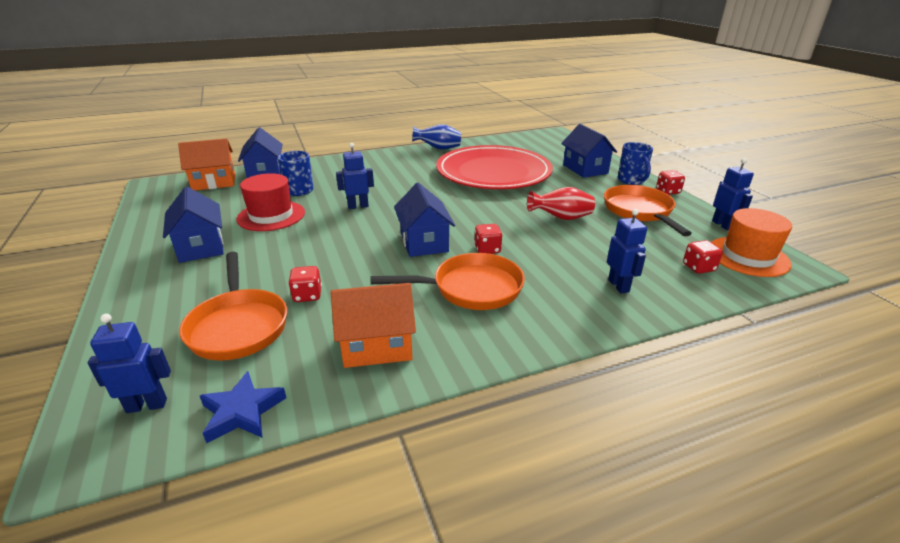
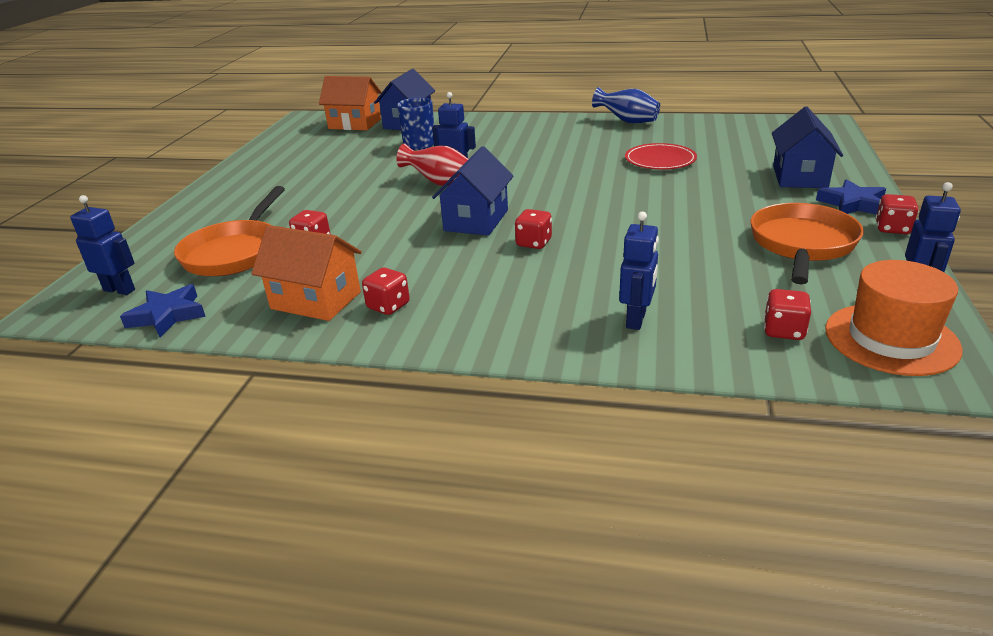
camera: 35 degrees right, 0 degrees up
blue house [163,186,224,263] -> none
red hat [236,173,305,231] -> none
orange pan [371,253,525,310] -> none
red plate [436,145,553,189] -> red plate [625,143,697,169], size x0.44
red vase [527,187,595,220] -> red vase moved to [396,143,469,186]
blue mug [618,142,653,185] -> blue star [816,179,886,214]
none -> red dice [362,267,410,315]

